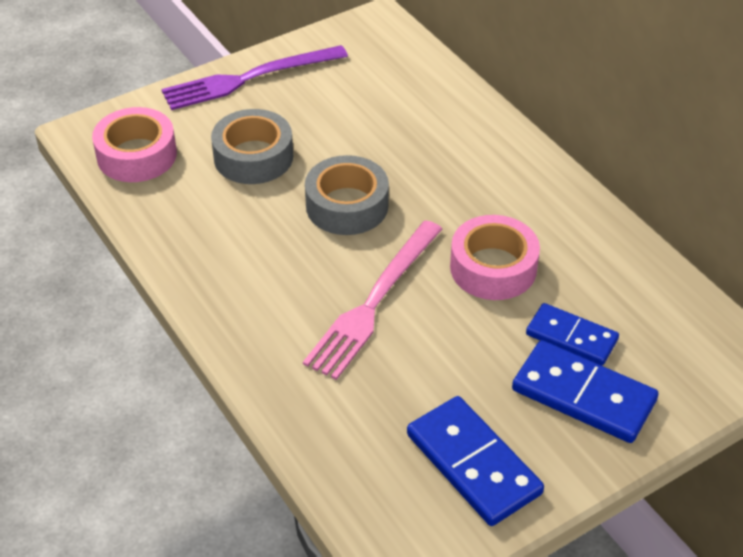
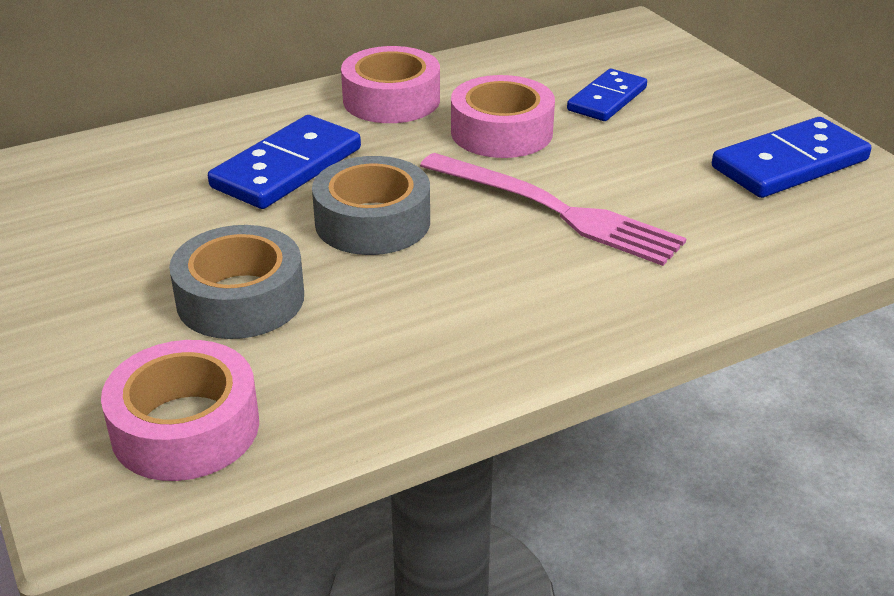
camera: 85 degrees left, 10 degrees down
purple fork [162,45,348,110] -> none
blue domino [512,340,659,443] -> blue domino moved to [208,115,361,209]
none -> pink tape [341,46,440,123]

